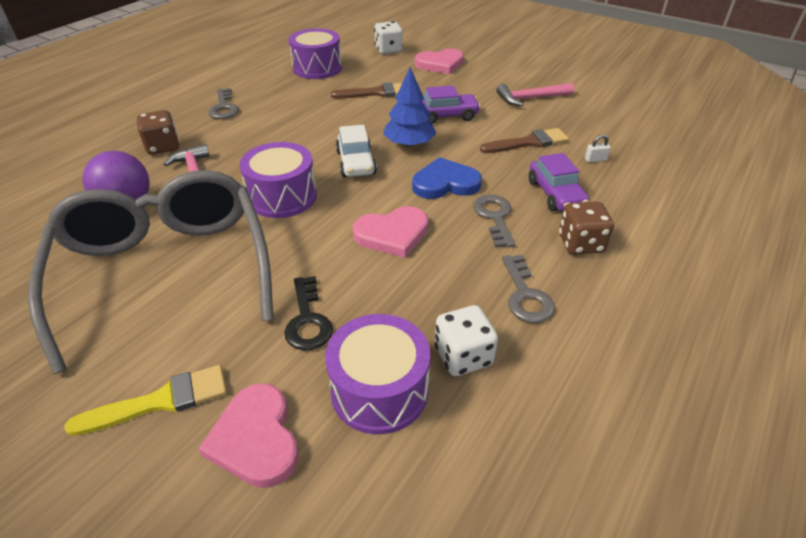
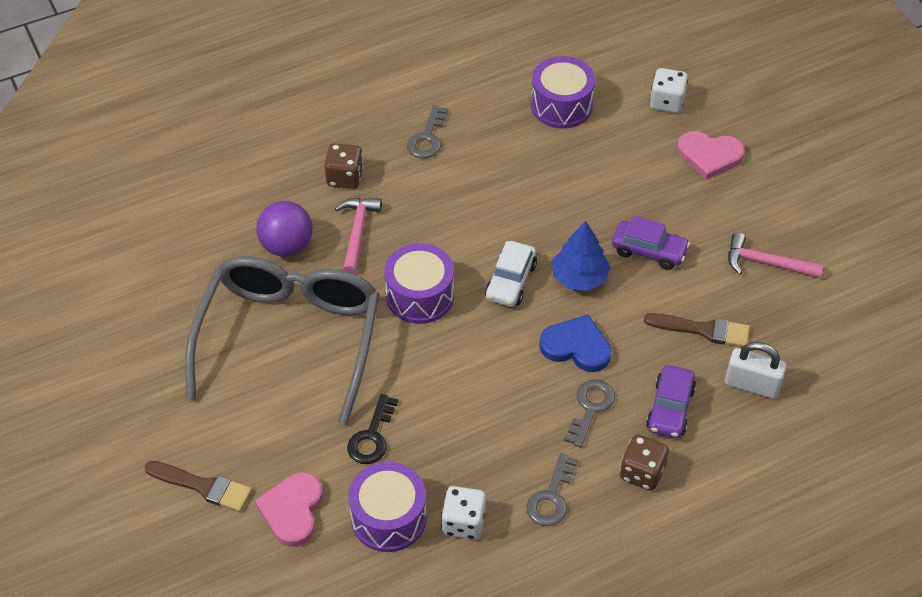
camera: 30 degrees right, 10 degrees up
yellow brush [64,365,227,436] -> none
brown brush [331,83,402,99] -> brown brush moved to [144,461,252,512]
pink heart [353,206,428,258] -> none
white padlock [585,135,611,162] -> white padlock [725,342,787,399], size x2.22

